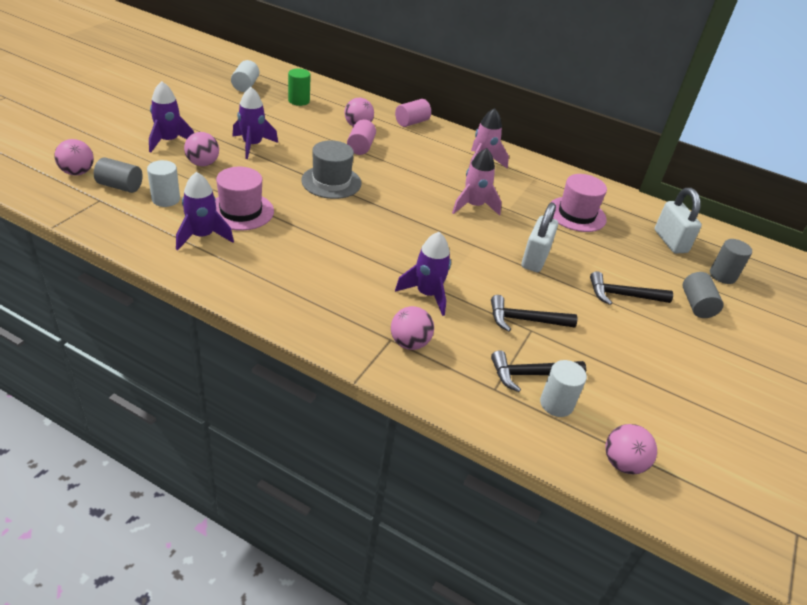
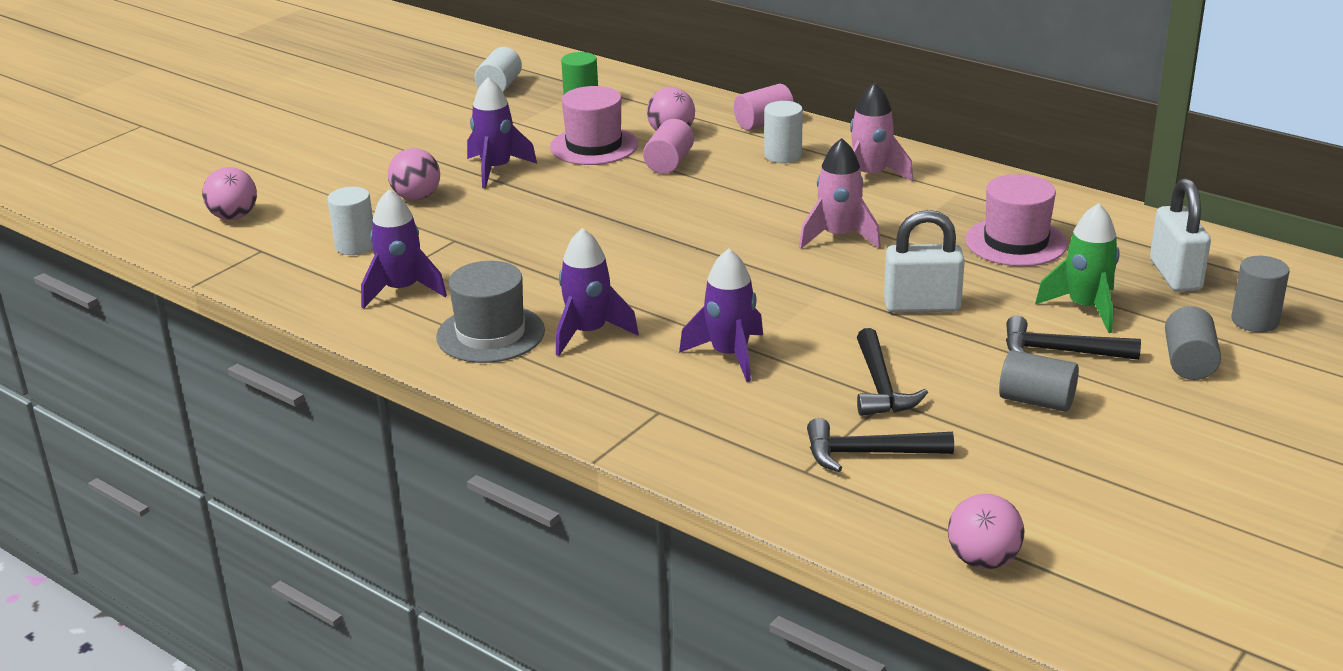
camera: 15 degrees right, 10 degrees down
grey cylinder [94,157,143,193] -> grey cylinder moved to [999,350,1079,412]
purple rocket [149,81,194,153] -> purple rocket moved to [556,228,639,356]
pink hat [215,167,274,230] -> pink hat moved to [550,86,638,165]
grey hat [301,140,362,199] -> grey hat moved to [436,261,545,363]
pink ball [391,306,434,350] -> none
black hammer [491,295,578,332] -> black hammer turned 105 degrees counterclockwise [857,328,928,416]
white padlock [522,202,558,272] -> white padlock turned 60 degrees clockwise [884,210,965,313]
white cylinder [540,360,587,417] -> white cylinder moved to [764,101,803,163]
none -> green rocket [1035,203,1120,333]

